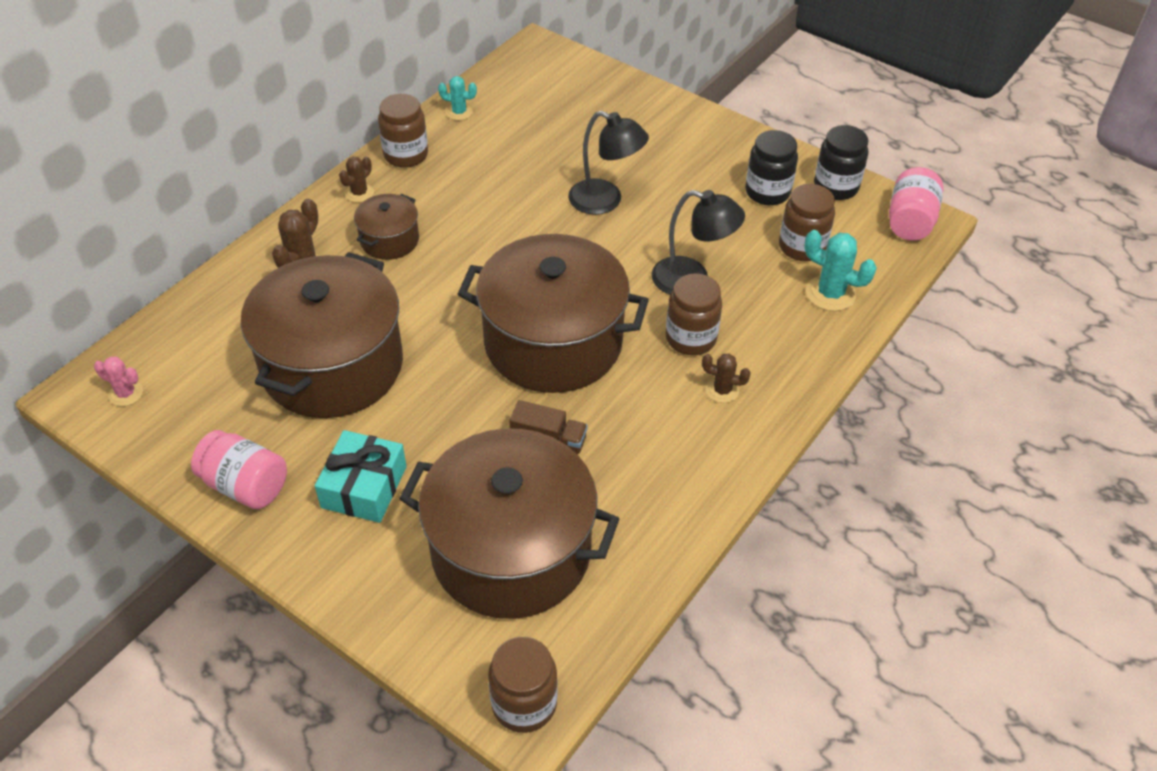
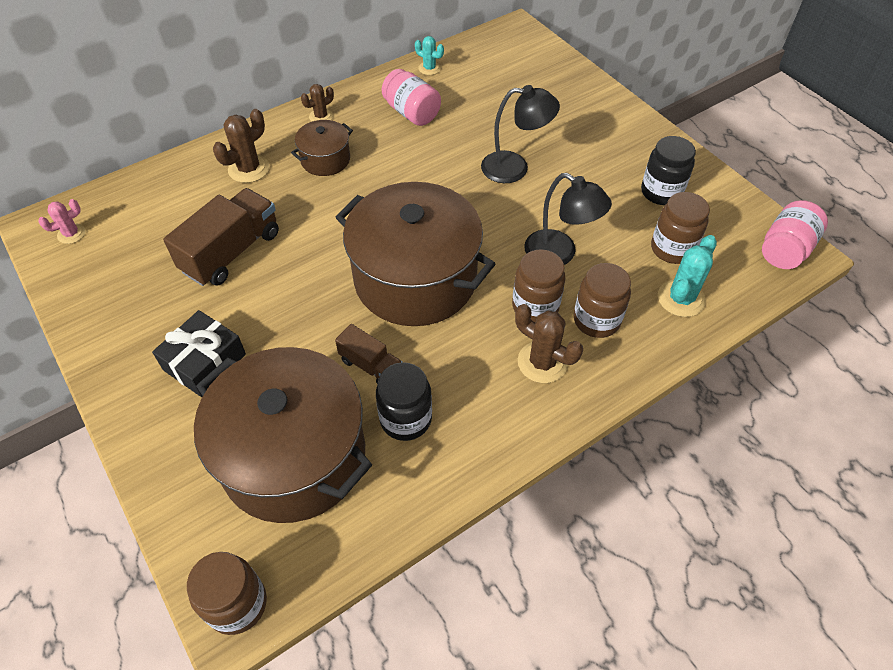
camera: 20 degrees right, 5 degrees up
pink cactus [94,356,143,406] -> pink cactus turned 75 degrees counterclockwise [38,199,85,244]
pink jar [191,430,287,509] -> pink jar moved to [382,69,441,126]
brown pot [241,252,403,418] -> brown truck [163,188,279,286]
turquoise gift [315,430,407,523] -> black gift [152,310,246,397]
brown jar [378,94,428,168] -> brown jar moved to [574,263,631,338]
black lamp [568,111,649,215] -> black lamp turned 45 degrees counterclockwise [481,85,560,183]
brown cactus [702,353,751,403] -> brown cactus [515,304,583,383], size x1.62
turquoise cactus [804,230,877,311] -> turquoise cactus turned 75 degrees clockwise [658,235,717,317]
black jar [814,125,868,200] -> black jar moved to [376,362,432,441]

